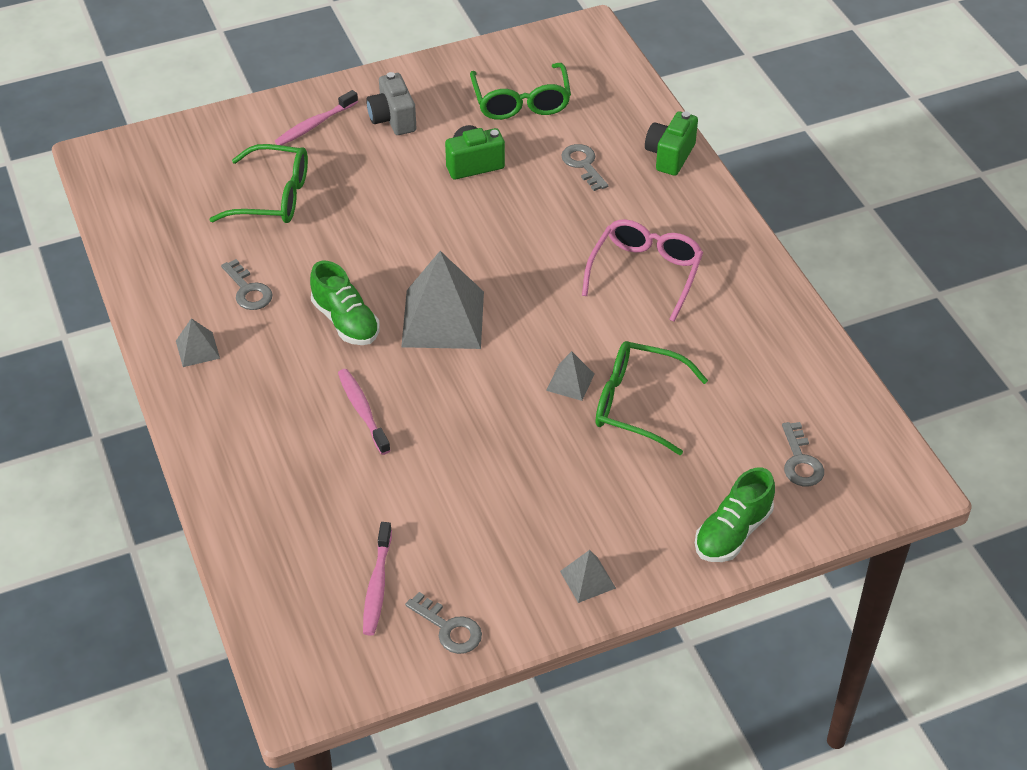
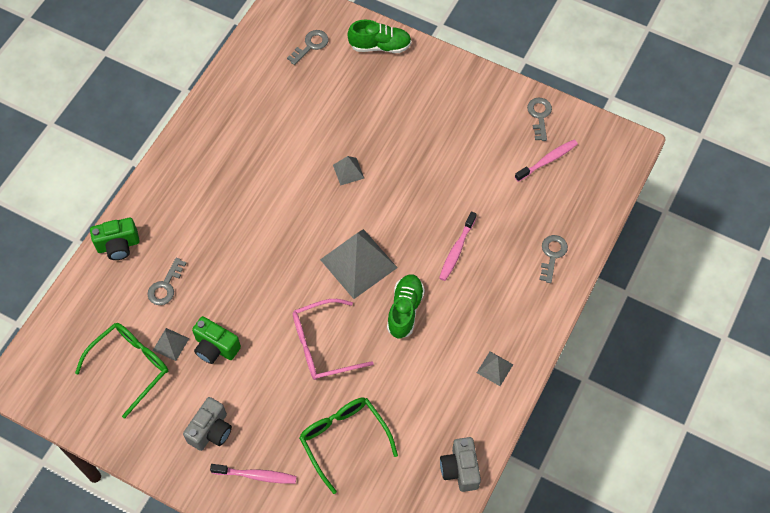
camera: 130 degrees left, 15 degrees up
grey key [221,259,273,310] -> grey key moved to [539,235,568,283]
grey pyramid [560,550,616,603] -> grey pyramid moved to [153,328,189,361]
pink glasses [582,219,703,322] -> pink glasses moved to [293,299,374,380]
green glasses [596,341,708,455] -> none
none -> grey camera [440,437,481,492]

